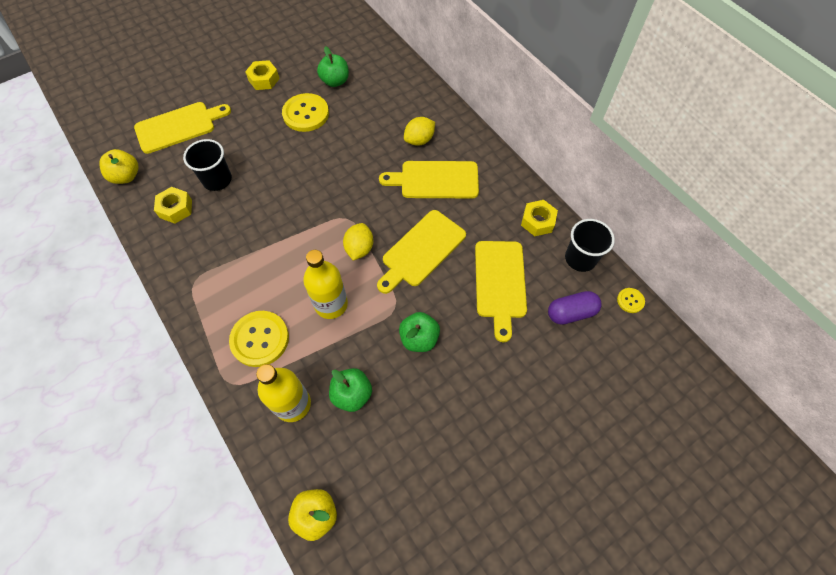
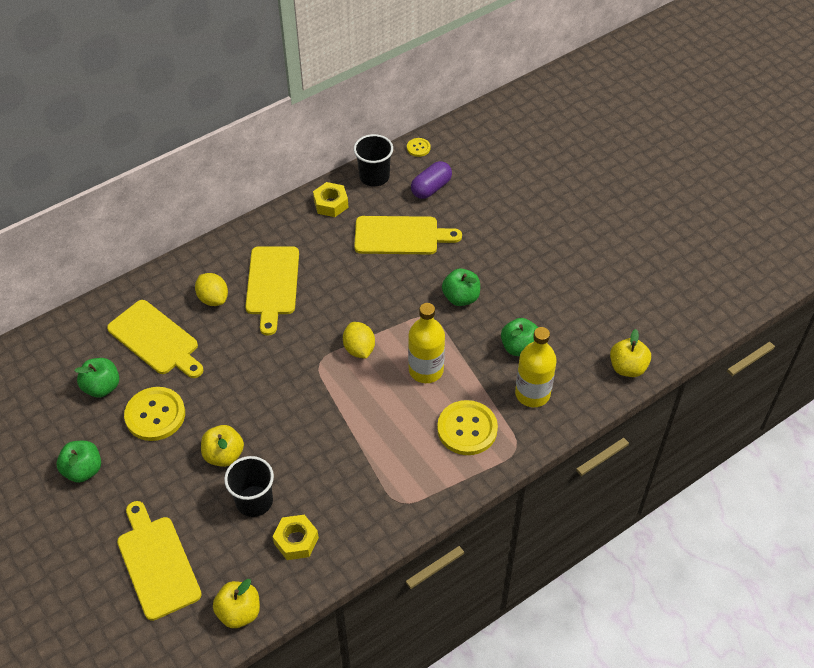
camera: 90 degrees left, 10 degrees down
yellow nut [245,60,280,90] -> green apple [57,441,101,483]
yellow lemon [343,223,373,261] -> yellow lemon turned 60 degrees clockwise [343,322,375,359]
yellow cutting board [377,210,466,294] -> yellow cutting board moved to [107,300,204,378]
purple capsule [548,291,602,325] -> purple capsule turned 60 degrees clockwise [411,161,452,199]
none -> yellow apple [201,425,244,467]

